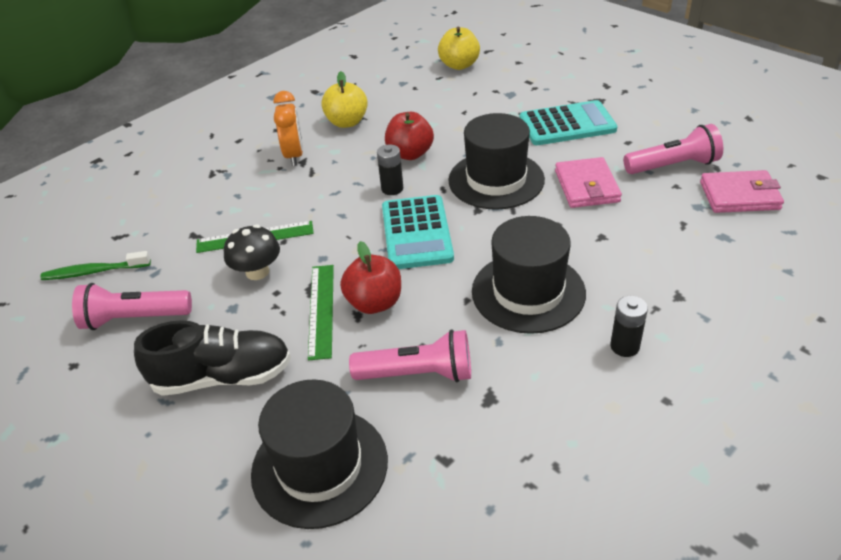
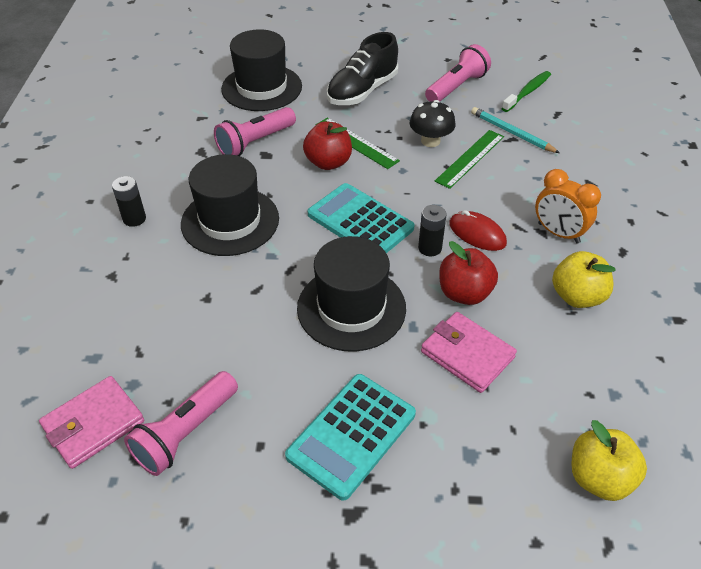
camera: 135 degrees right, 5 degrees up
pink wallet [555,157,622,208] -> pink wallet moved to [421,312,517,393]
none -> red mouse [449,210,507,251]
none -> turquoise pencil [471,107,560,153]

